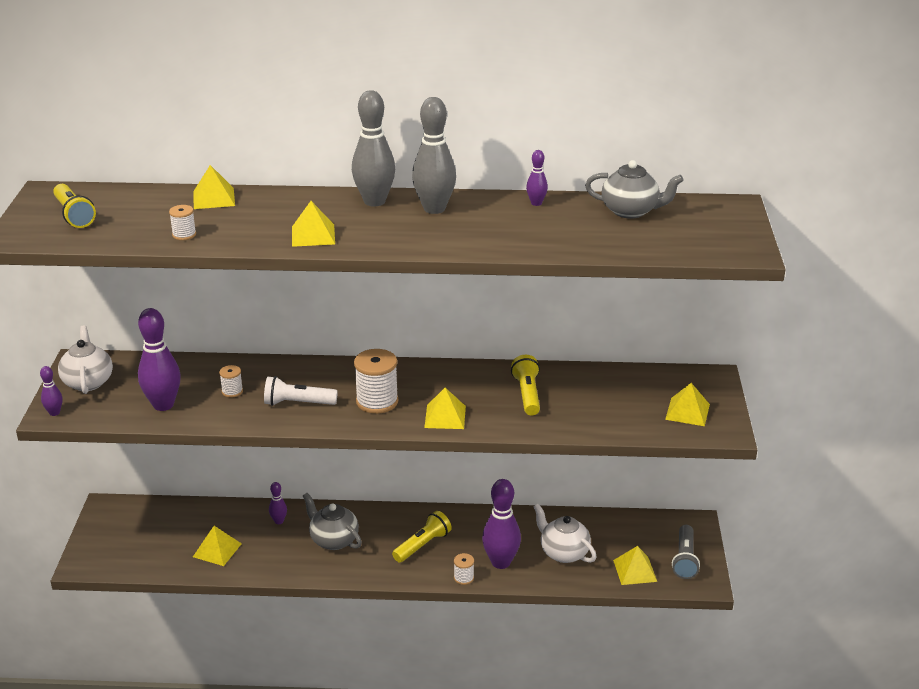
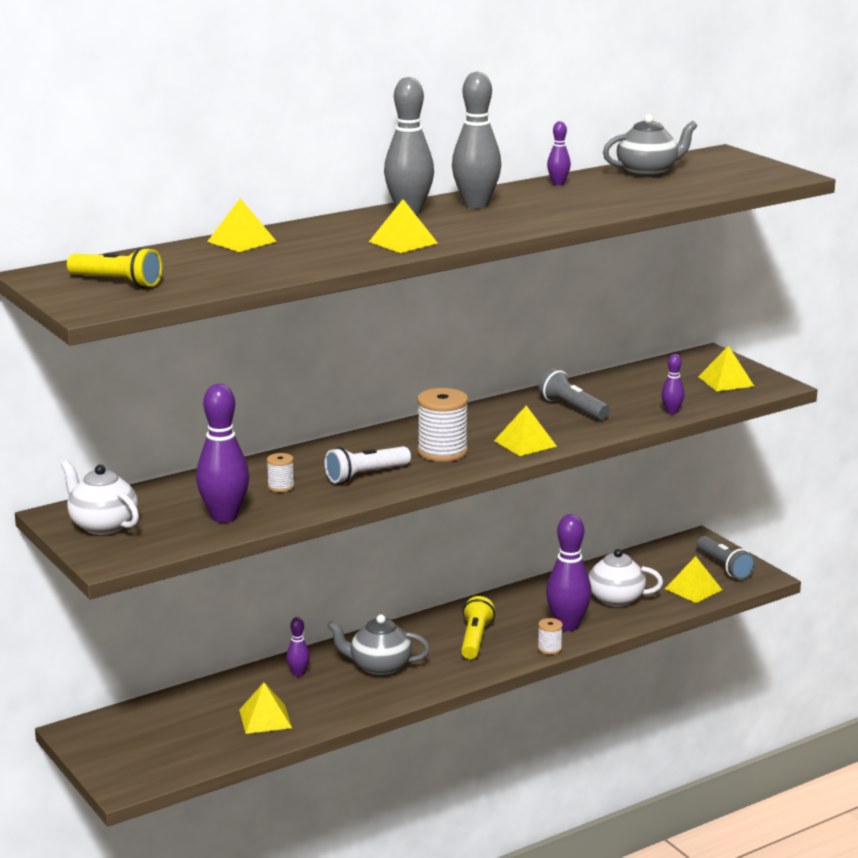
camera: 35 degrees left, 10 degrees down
purple bowling pin [40,366,63,416] -> purple bowling pin moved to [661,354,685,414]
white spool [169,205,196,240] -> none
yellow flashlight [511,355,540,415] -> grey flashlight [539,368,610,420]

